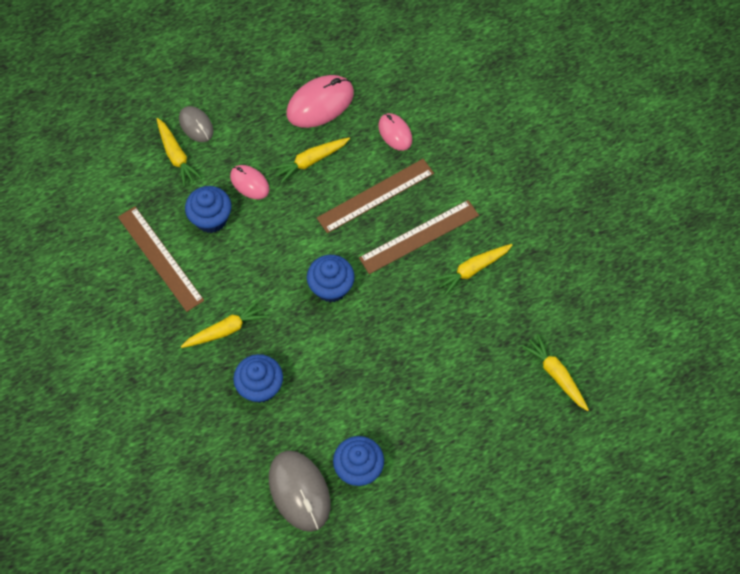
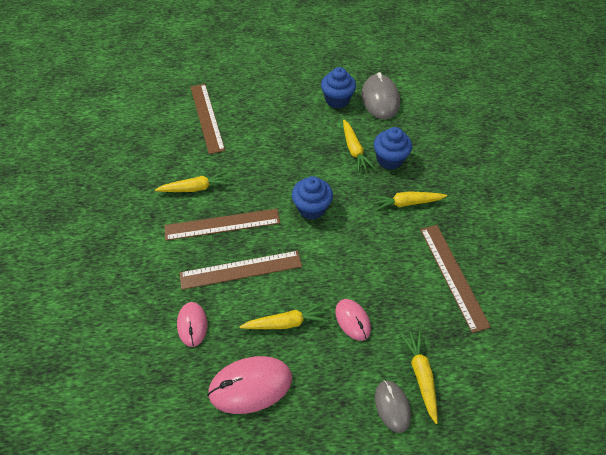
camera: 160 degrees left, 10 degrees down
blue cupcake [185,186,231,233] -> none
yellow carrot [521,334,589,411] -> yellow carrot moved to [343,120,374,172]
none -> brown ruler [191,84,225,154]

